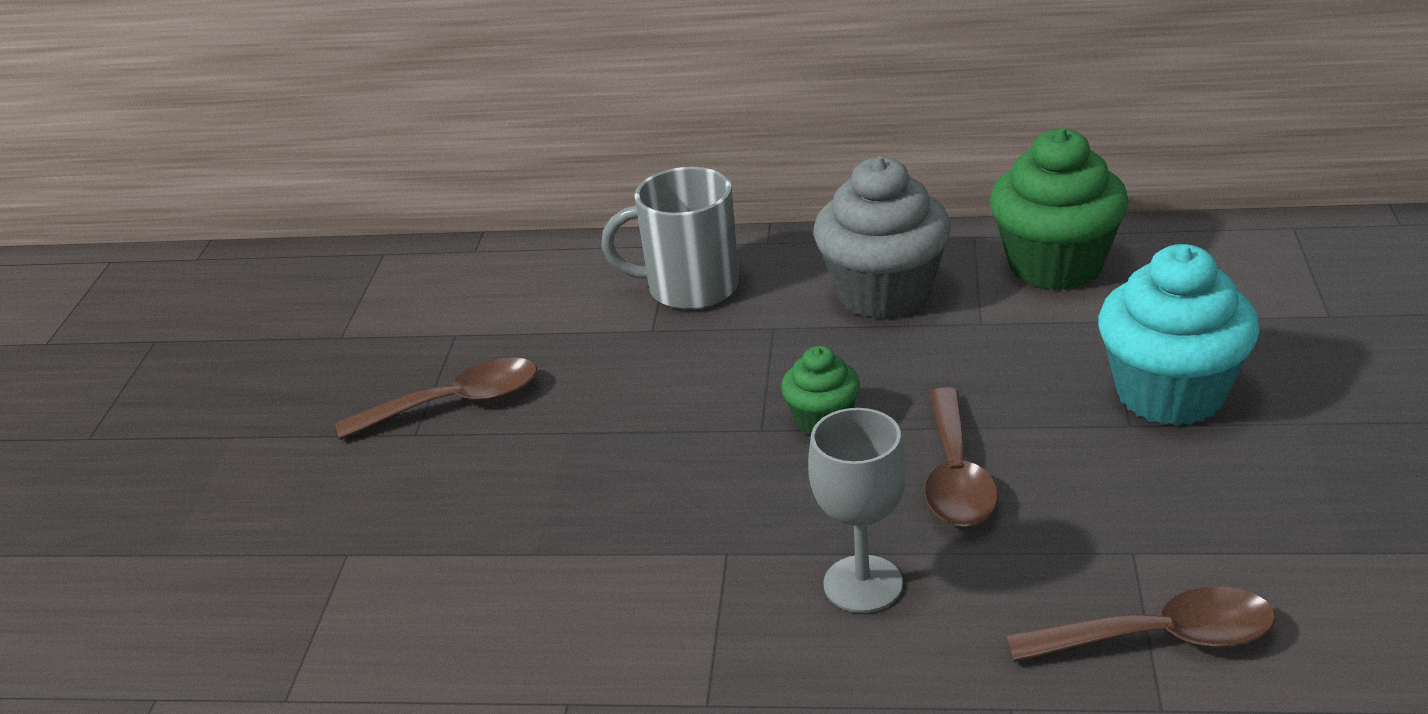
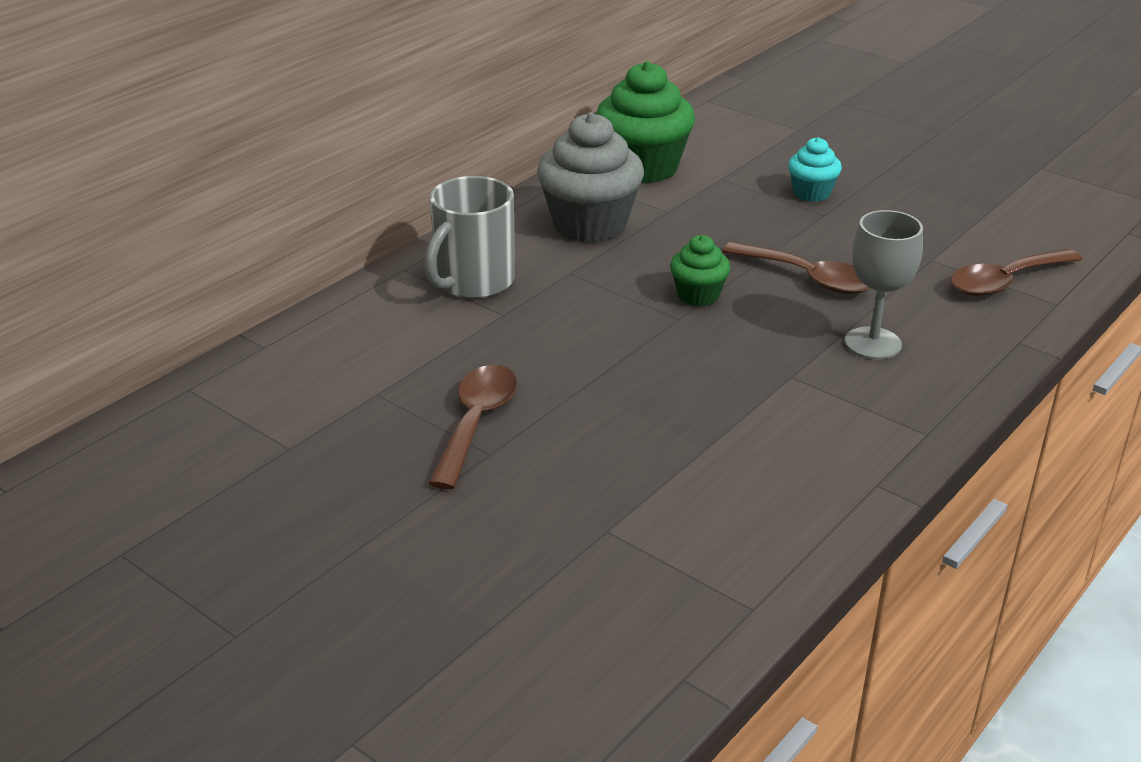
camera: 60 degrees left, 0 degrees up
brown spoon [1006,587,1276,662] -> brown spoon turned 150 degrees counterclockwise [950,249,1082,296]
turquoise cupcake [1098,244,1260,426] -> turquoise cupcake [788,137,842,202], size x0.52

